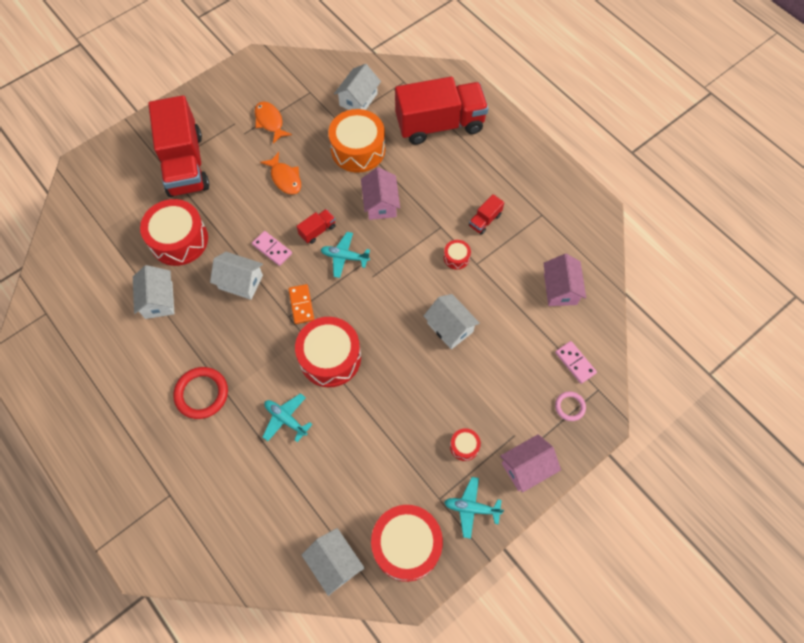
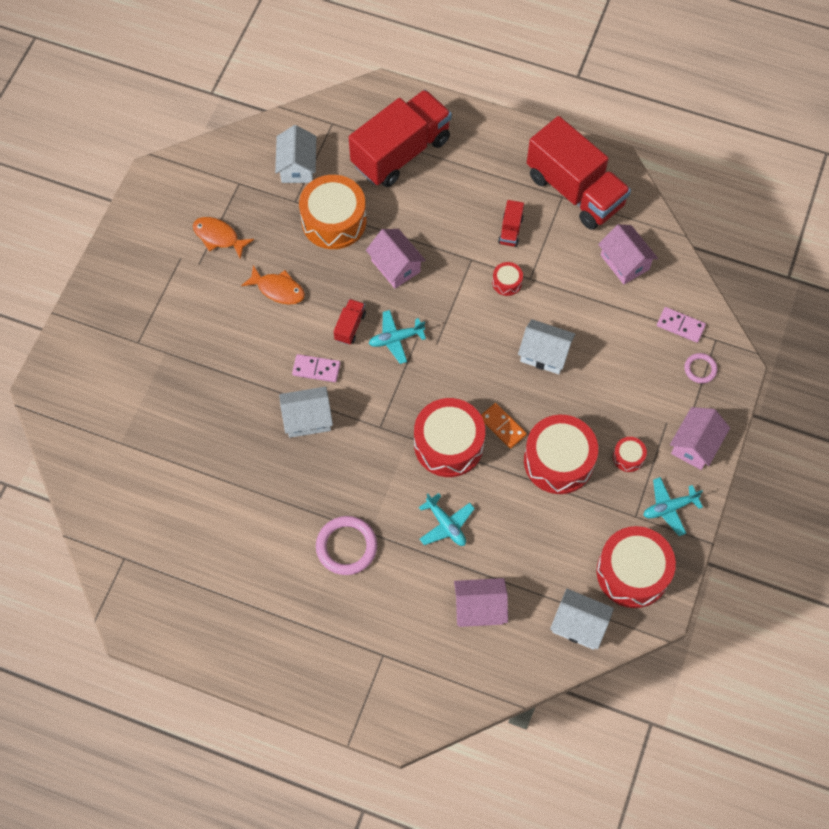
camera: 30 degrees left, 0 degrees up
white house [133,265,175,319] -> none
red drum [140,199,208,266] -> red drum moved to [524,415,598,494]
red truck [148,95,209,197] -> red truck moved to [527,116,631,230]
red ring [173,367,228,419] -> pink ring [316,516,377,575]
turquoise plane [263,393,313,442] -> turquoise plane turned 135 degrees counterclockwise [419,493,475,546]
orange domino [289,284,314,324] -> orange domino moved to [481,403,527,449]
none -> pink house [454,578,508,627]

